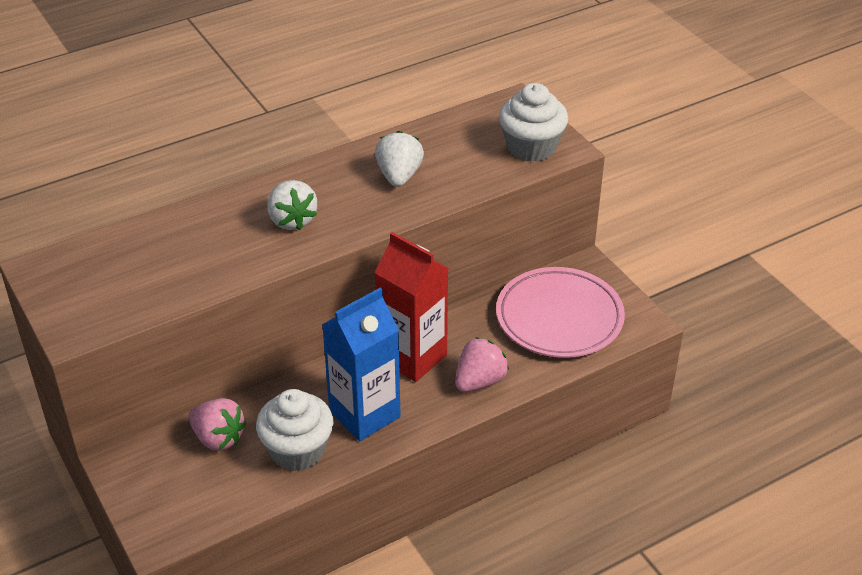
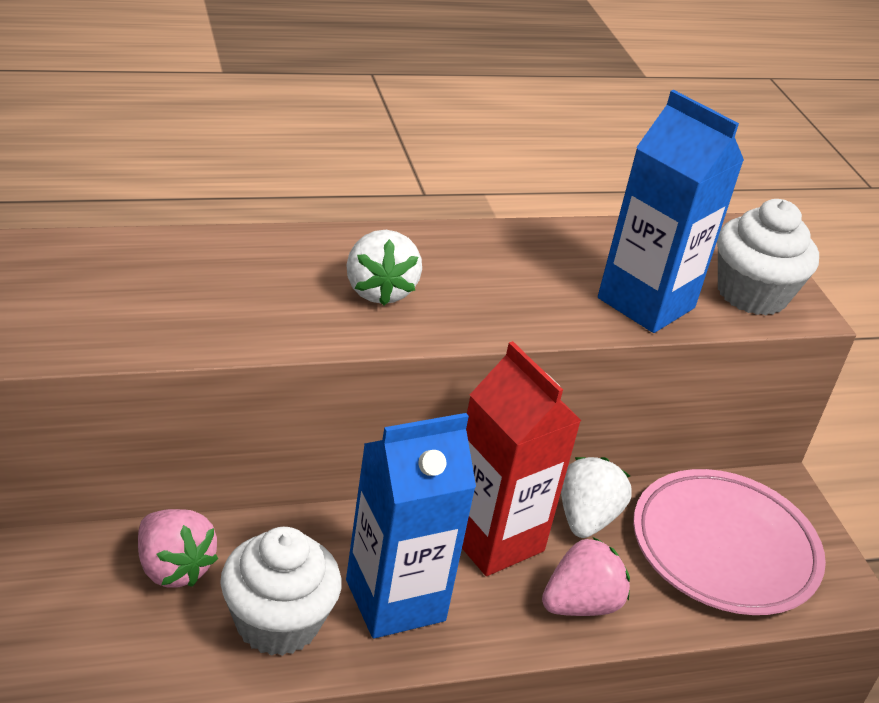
camera: 10 degrees right, 5 degrees down
white strawberry [375,131,424,187] -> white strawberry moved to [561,457,632,538]
none -> blue carton [598,90,744,333]

